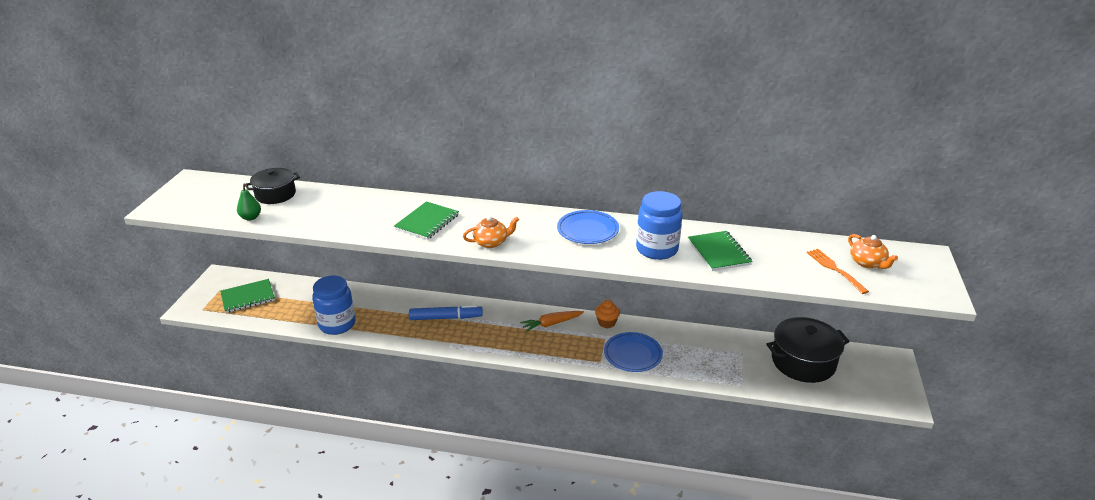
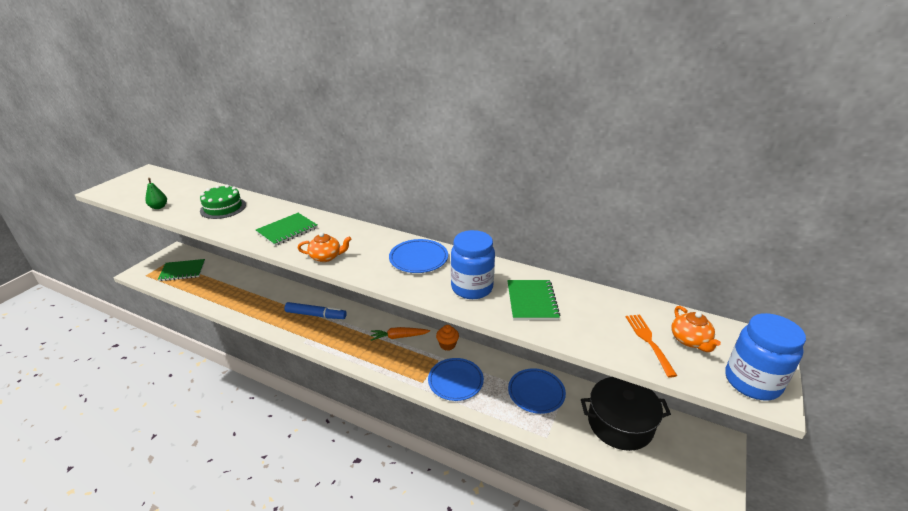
camera: 15 degrees right, 0 degrees up
black pot [246,168,300,204] -> none
blue jar [312,276,356,335] -> blue jar moved to [725,313,806,400]
none -> green cake [200,185,246,219]
none -> blue plate [508,368,566,414]

